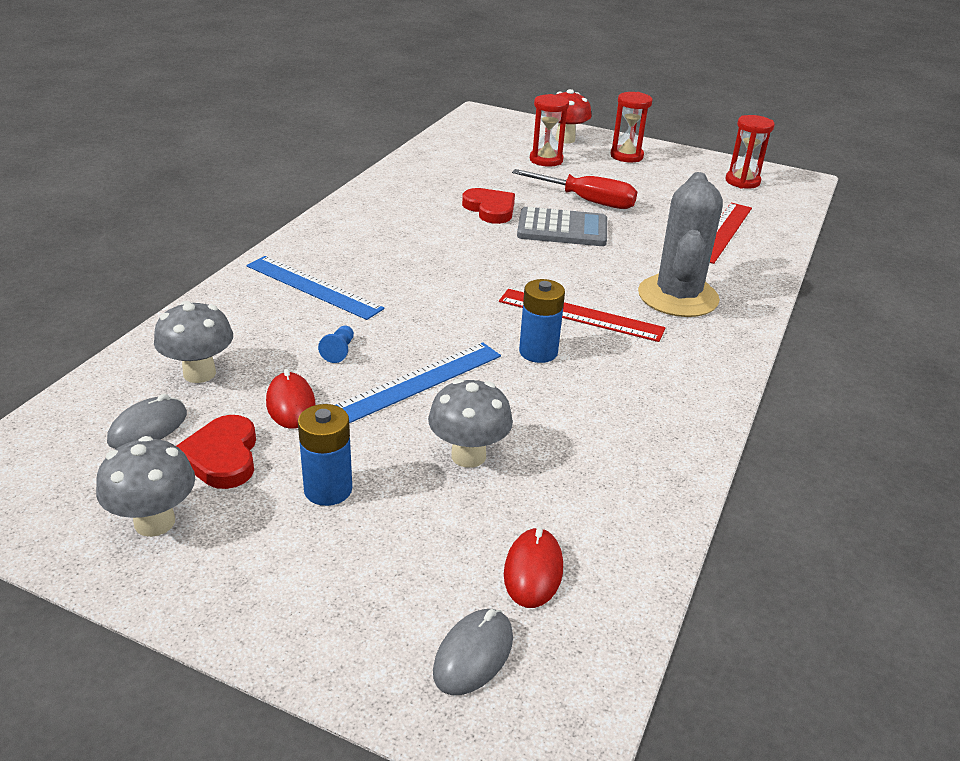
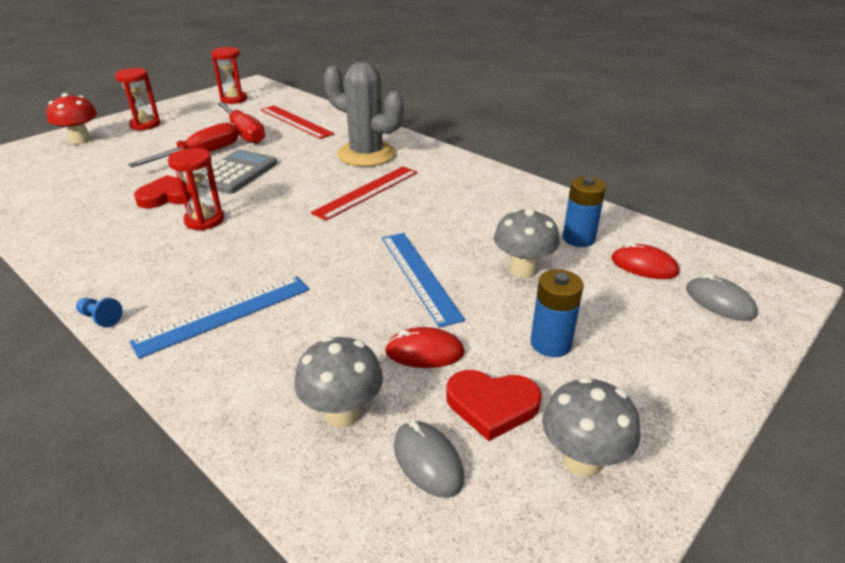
camera: 70 degrees left, 0 degrees up
blue pawn [318,326,354,363] -> blue pawn moved to [76,298,123,327]
blue battery [519,279,565,363] -> blue battery moved to [562,176,606,247]
red hourglass [530,94,569,167] -> red hourglass moved to [168,148,224,231]
none -> red screwdriver [218,102,265,144]

